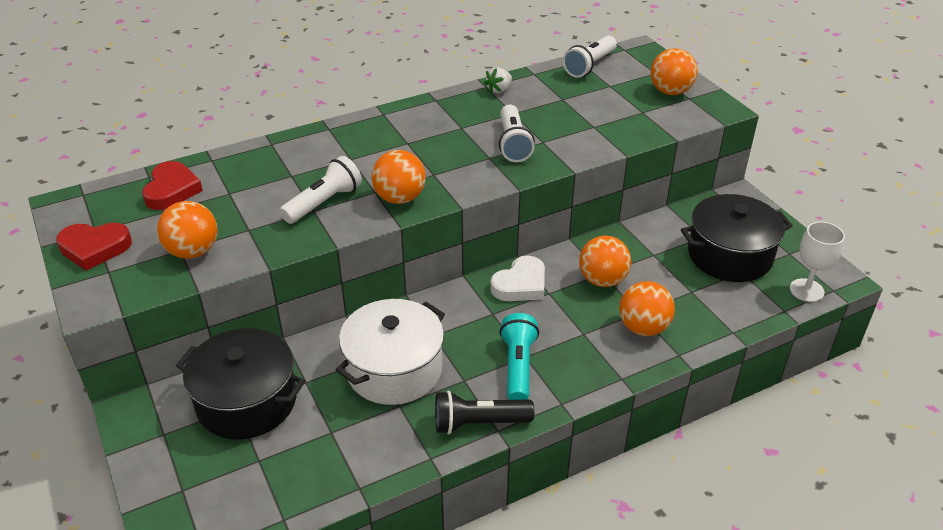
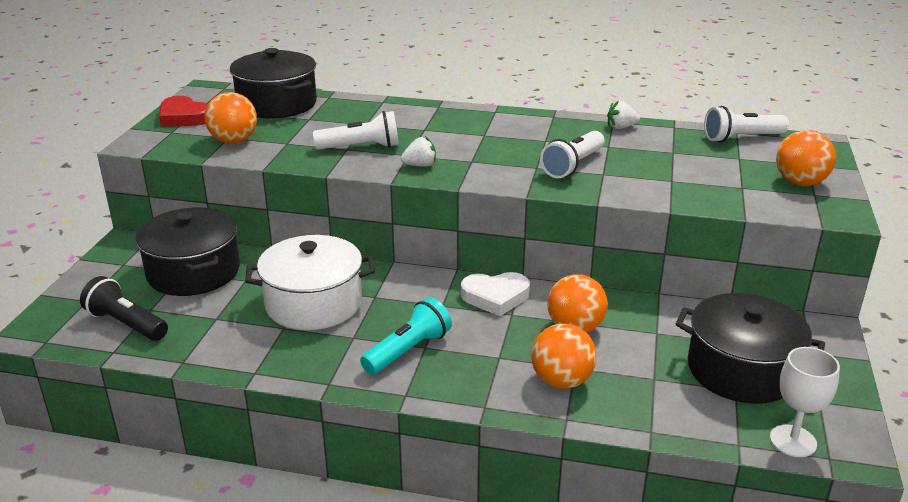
camera: 40 degrees right, 10 degrees down
red heart [142,161,203,210] -> black pot [230,48,317,118]
orange ball [372,150,426,204] -> white strawberry [401,136,436,167]
black flashlight [435,391,534,434] -> black flashlight moved to [80,276,168,341]

